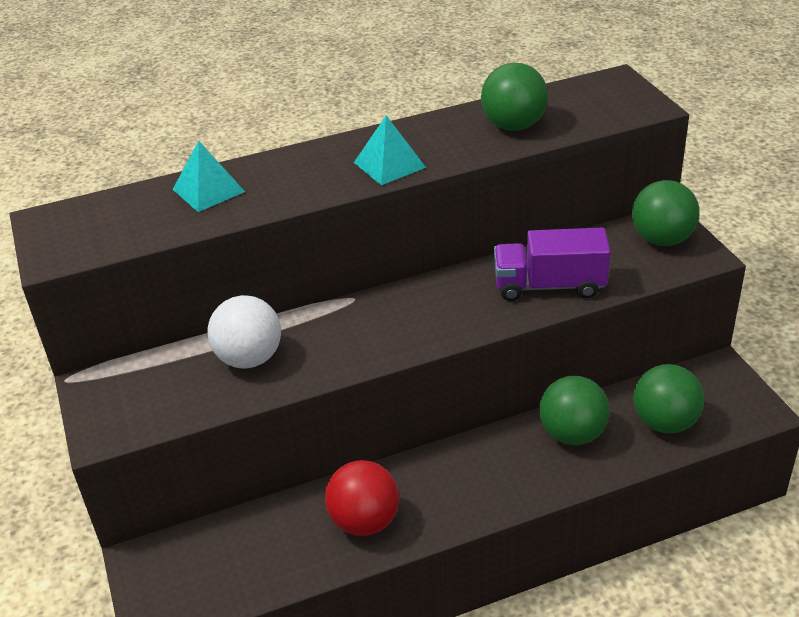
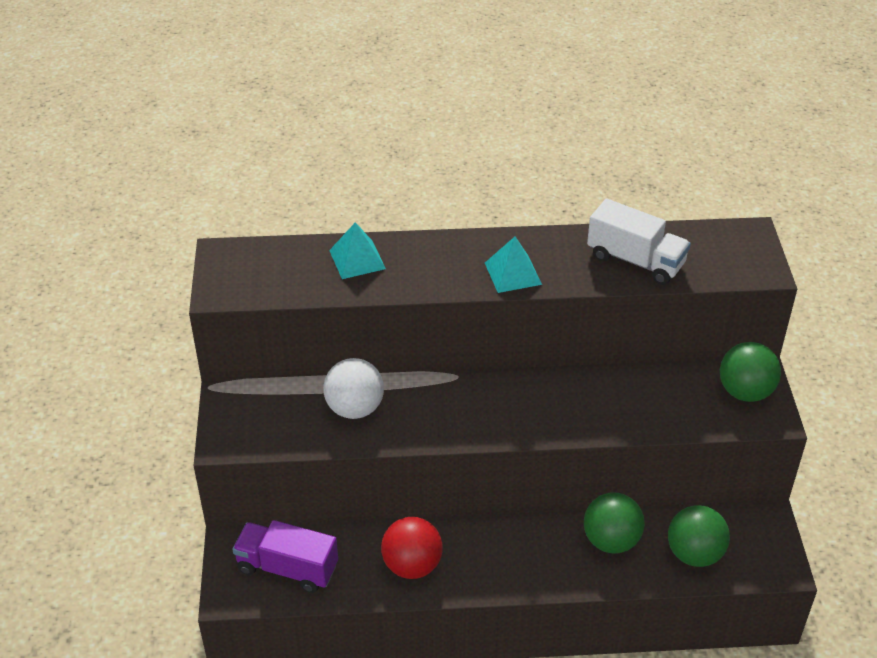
camera: 15 degrees right, 5 degrees up
green ball [481,63,548,131] -> white truck [587,198,691,285]
purple truck [494,228,611,301] -> purple truck moved to [232,520,338,593]

